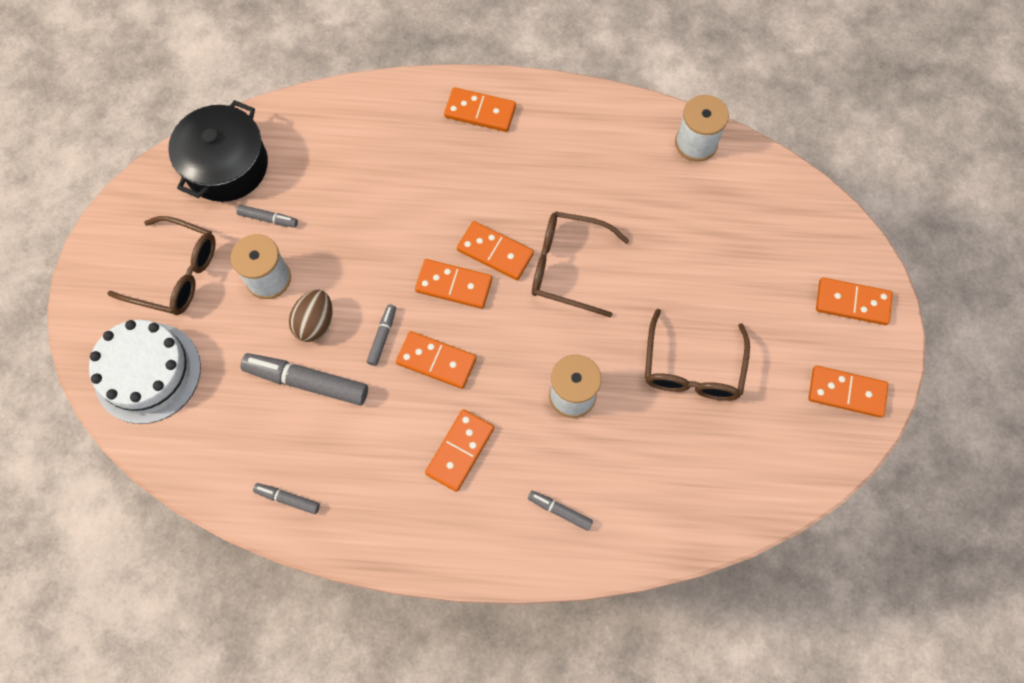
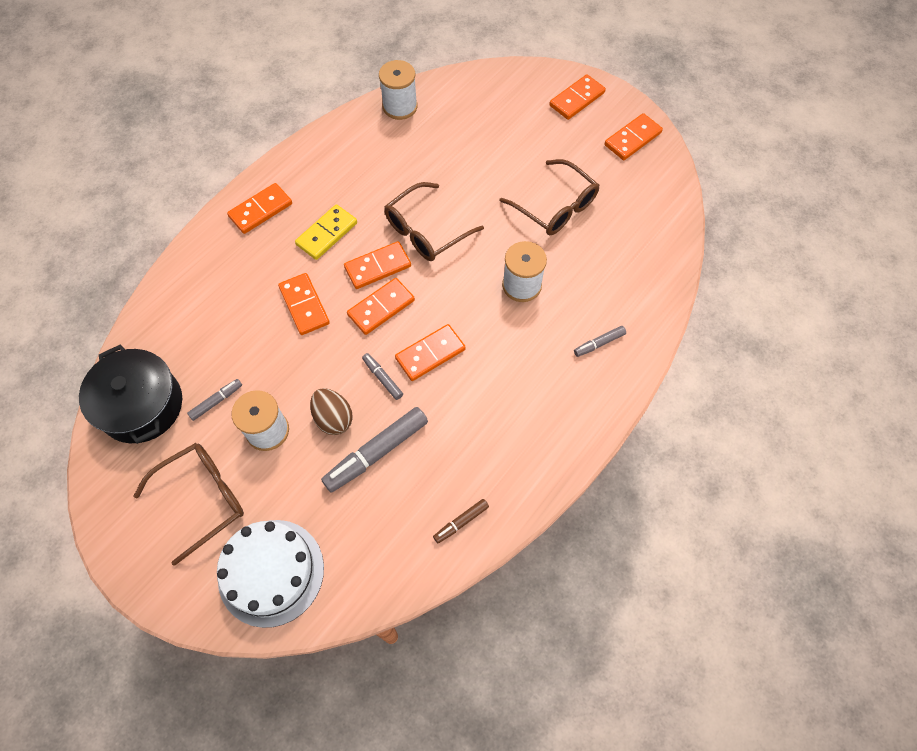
camera: 55 degrees left, 5 degrees down
grey marker [253,483,320,514] -> brown marker [433,499,489,543]
orange domino [425,409,494,492] -> orange domino moved to [278,273,330,335]
none -> yellow domino [295,204,357,260]

